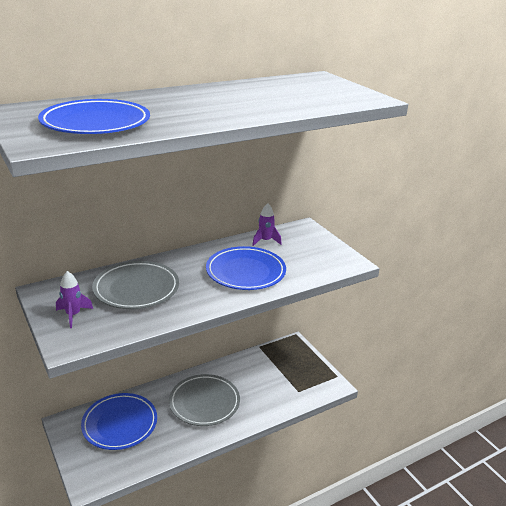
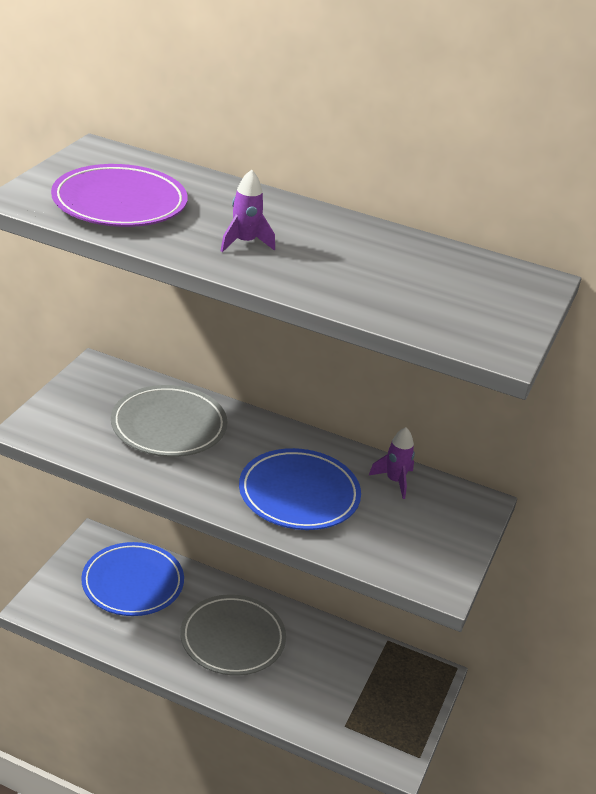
camera: 50 degrees right, 5 degrees up
blue plate [38,99,150,134] -> purple plate [51,164,188,227]
purple rocket [56,271,93,328] -> purple rocket moved to [221,170,275,252]

